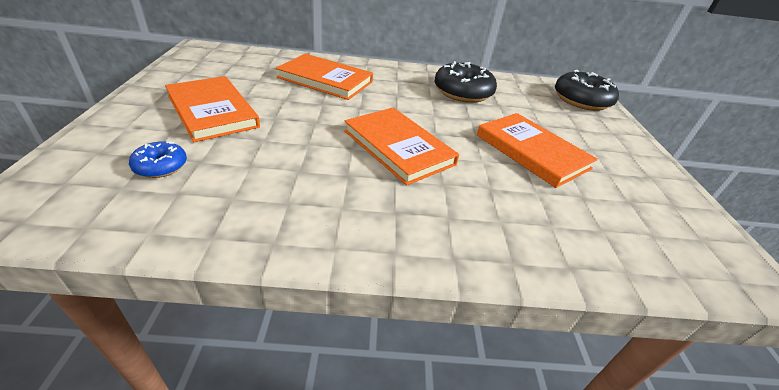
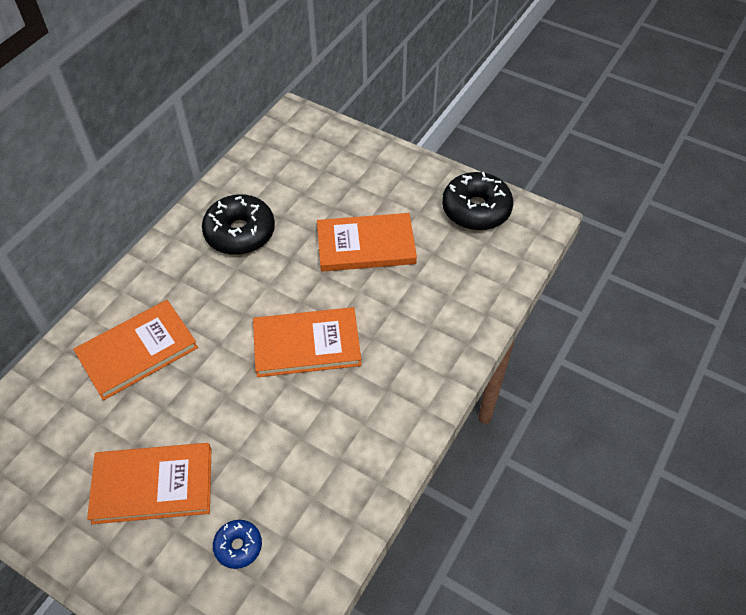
camera: 55 degrees left, 15 degrees up
black donut [555,70,619,111] -> black donut moved to [442,172,513,231]

